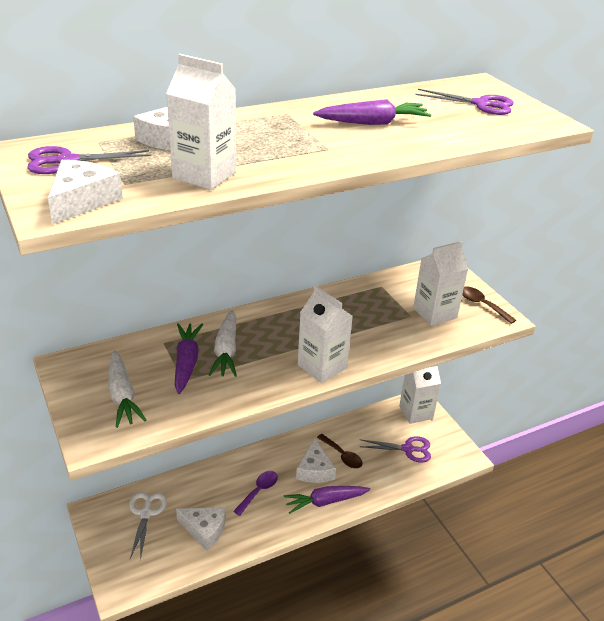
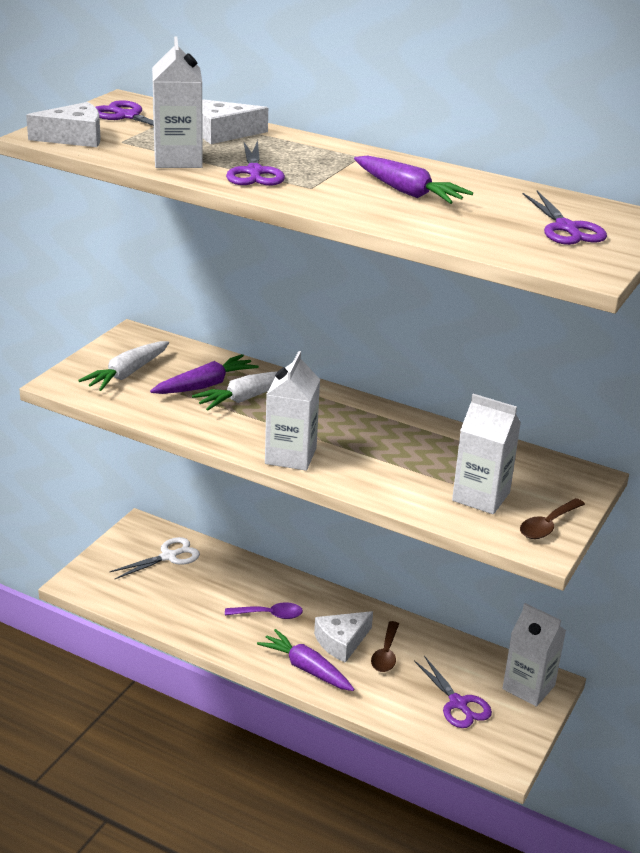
camera: 55 degrees right, 5 degrees down
white cheese [176,507,226,551] -> none
brown spoon [462,286,516,324] -> brown spoon turned 150 degrees counterclockwise [520,498,585,539]
none -> purple scissors [226,140,285,186]

